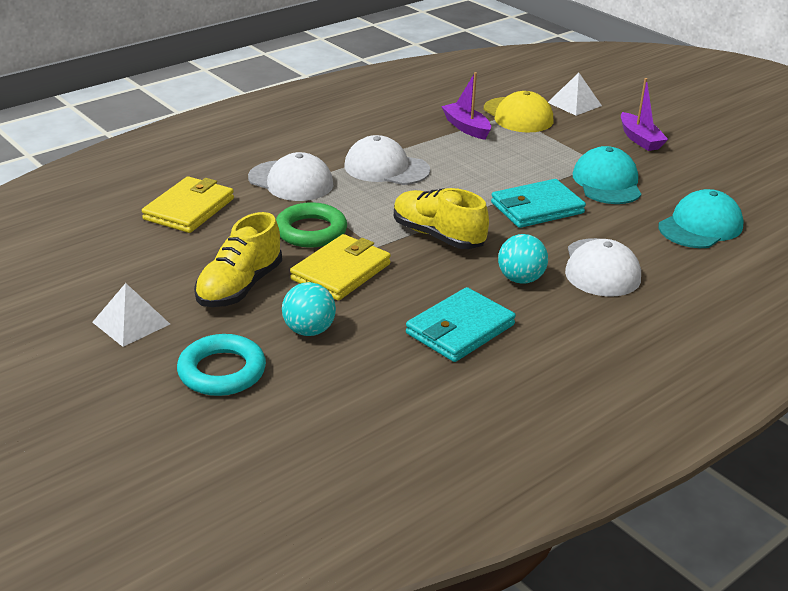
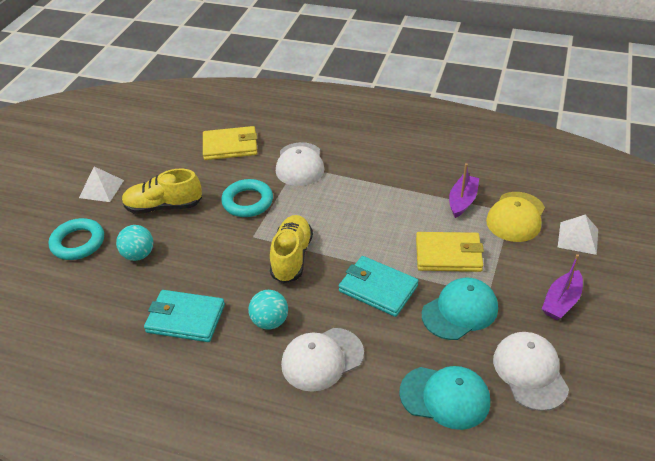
camera: 60 degrees right, 10 degrees up
green ring [276,202,347,248] -> turquoise ring [221,179,273,217]
yellow wallet [290,234,391,301] -> yellow wallet moved to [416,232,484,272]
white cap [344,135,430,185] -> white cap moved to [493,332,569,411]

